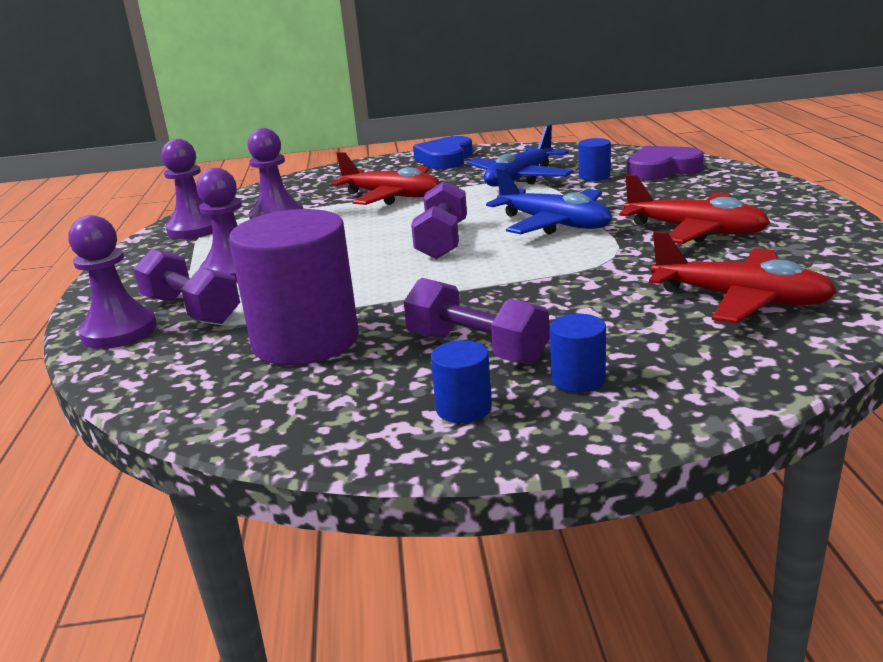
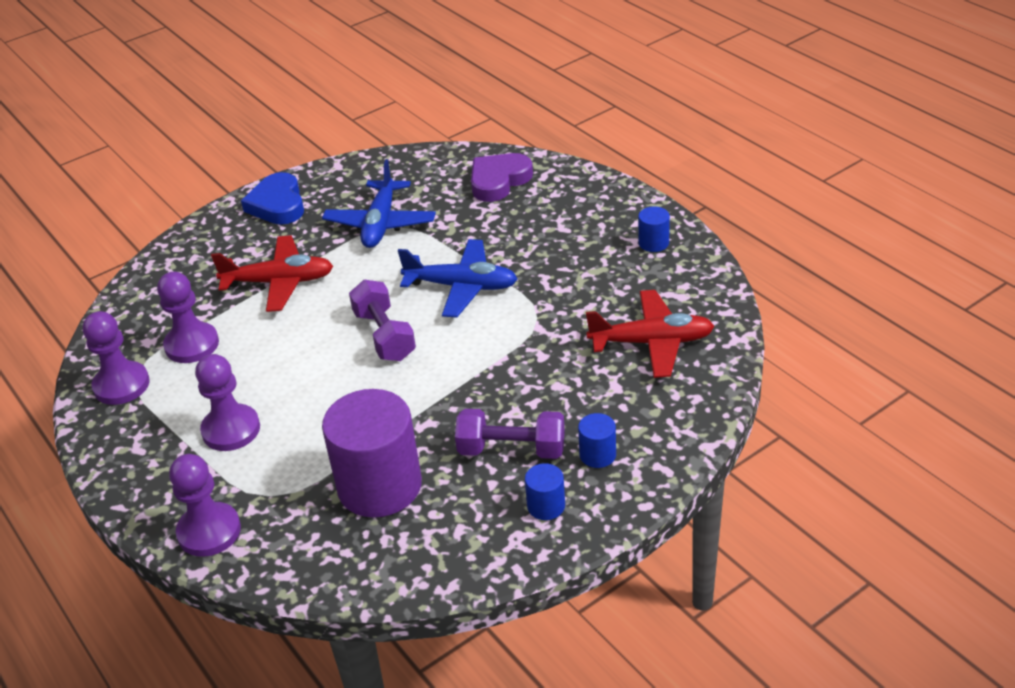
camera: 30 degrees left, 15 degrees up
purple dumbbell [134,249,240,324] -> none
blue cylinder [579,138,611,181] -> blue cylinder moved to [638,206,670,252]
red plane [620,174,770,244] -> none

